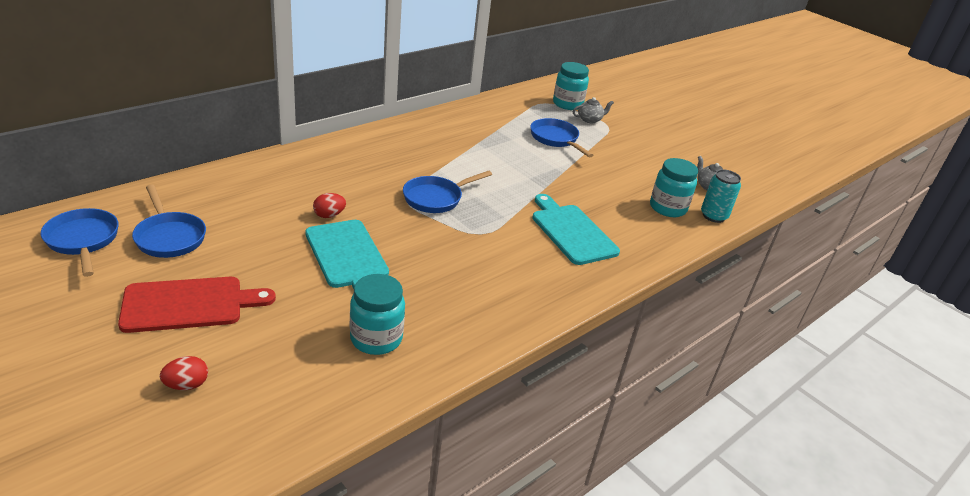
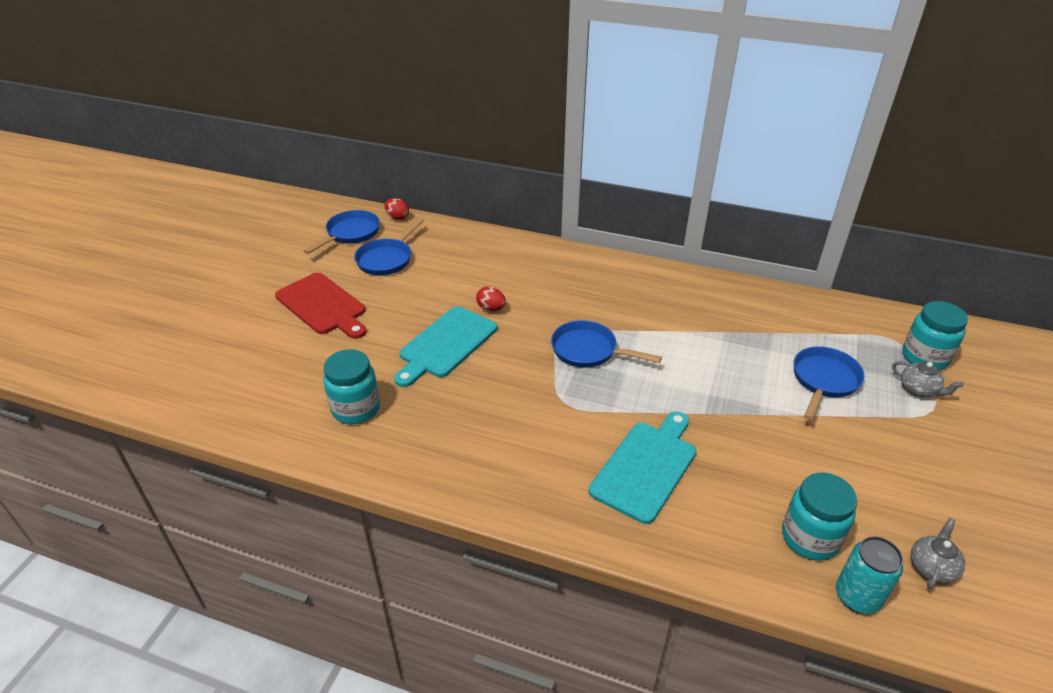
camera: 65 degrees right, 5 degrees up
red egg [160,356,208,390] -> red egg moved to [385,198,409,220]

